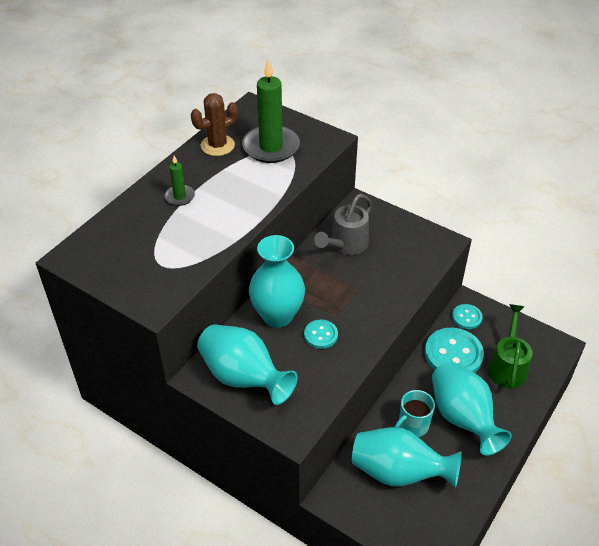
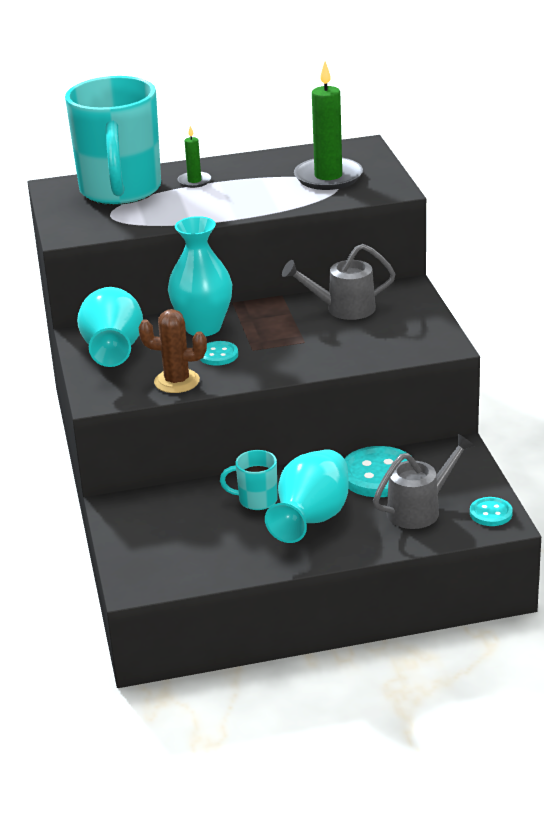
camera: 45 degrees right, 15 degrees down
brown cactus [191,93,238,156] -> brown cactus moved to [138,309,207,393]
turquoise vase [352,427,462,488] -> none
turquoise button [452,304,482,329] -> turquoise button moved to [470,497,513,526]
green watering can [488,304,533,389] -> grey watering can [373,434,475,529]
none -> turquoise mug [65,76,161,205]

